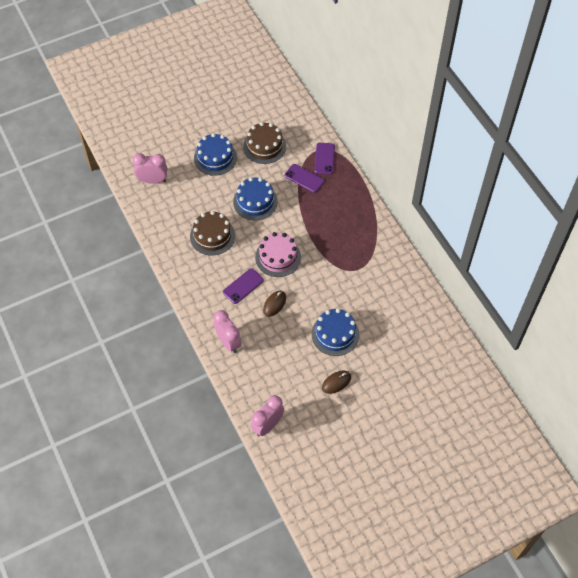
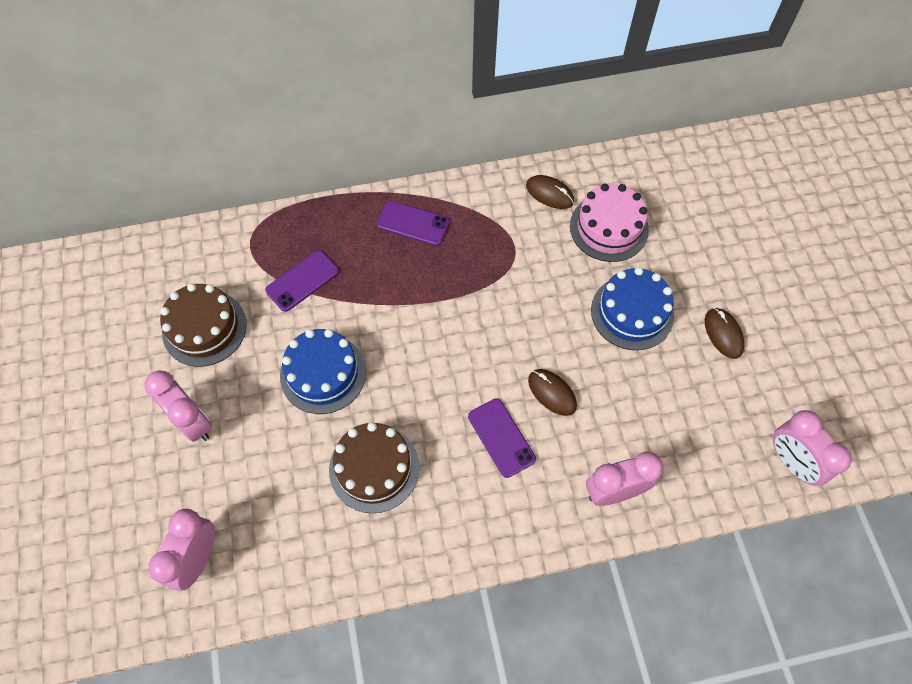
camera: 75 degrees left, 5 degrees up
blue cake [194,133,237,176] -> pink clock [145,370,212,442]
pink cake [255,232,301,277] -> pink cake moved to [570,184,649,262]
purple phone [314,143,335,175] -> purple phone moved to [377,201,450,246]
none -> brown mouse [526,175,574,209]

